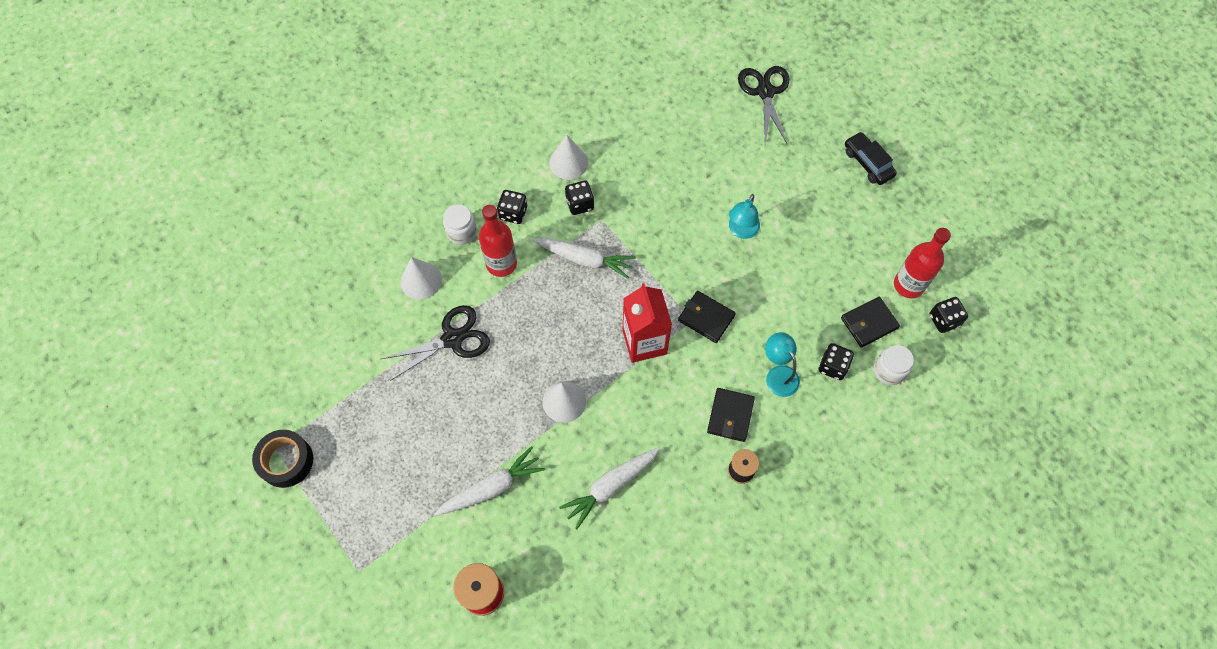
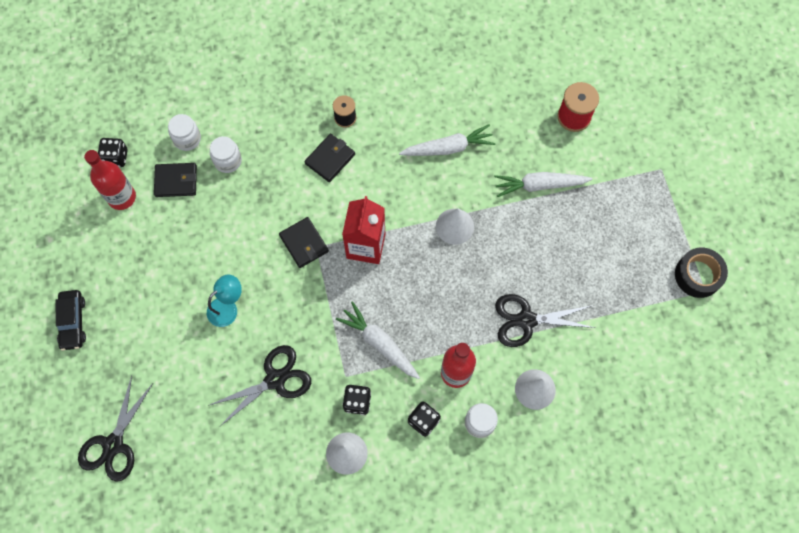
camera: 155 degrees left, 5 degrees up
turquoise lamp [765,332,800,397] -> none
black dice [819,343,854,380] -> white jar [210,136,242,173]
none -> black scissors [208,345,311,426]

